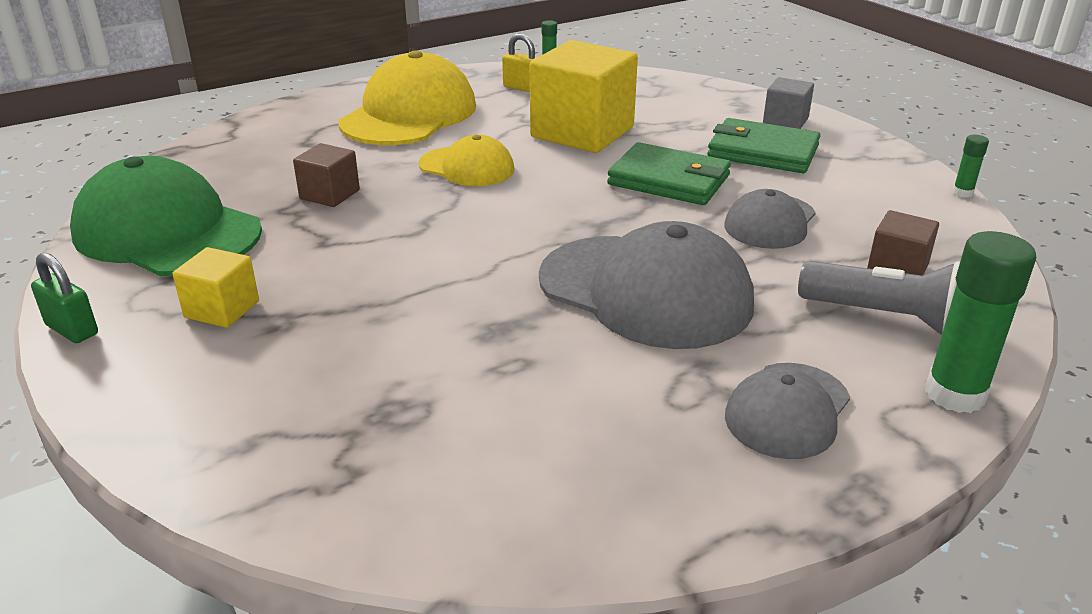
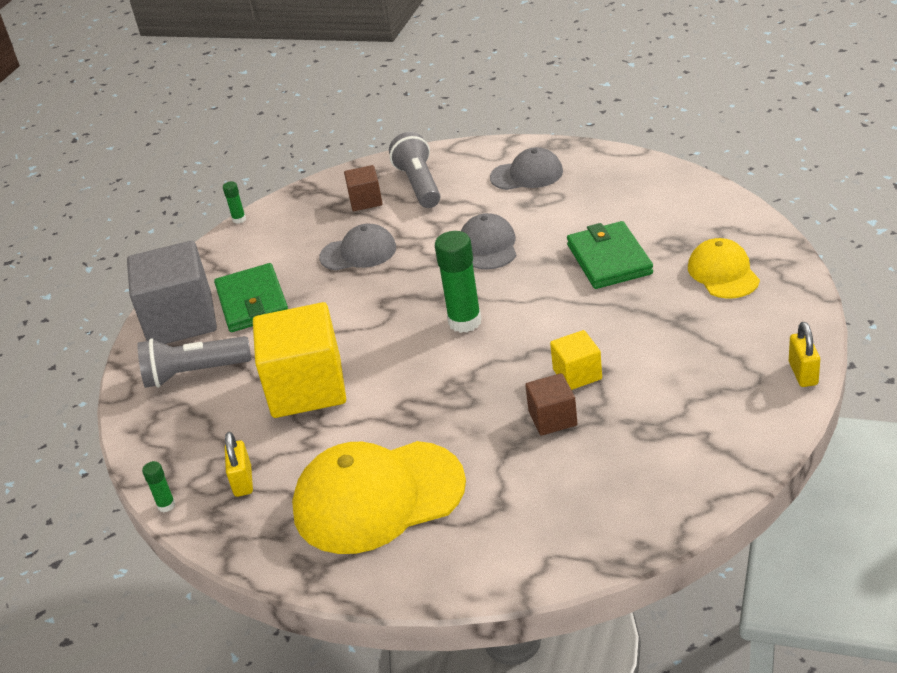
camera: 125 degrees left, 5 degrees up
green padlock [31,252,98,343] -> yellow padlock [789,322,820,387]
green cap [70,156,262,276] -> none
yellow cube [172,247,259,328] -> yellow cube moved to [550,330,602,390]
yellow cap [419,135,514,186] -> yellow cap moved to [688,238,760,298]
grey cap [539,221,754,349] -> grey cap [461,213,516,270], size x0.56
green wallet [607,142,731,205] -> green wallet moved to [567,221,653,289]
grey cube [763,77,814,129] -> grey cube [127,241,217,344], size x2.03
green glue stick [925,231,1036,413] -> green glue stick moved to [435,231,482,333]
none -> grey flashlight [137,336,251,388]

